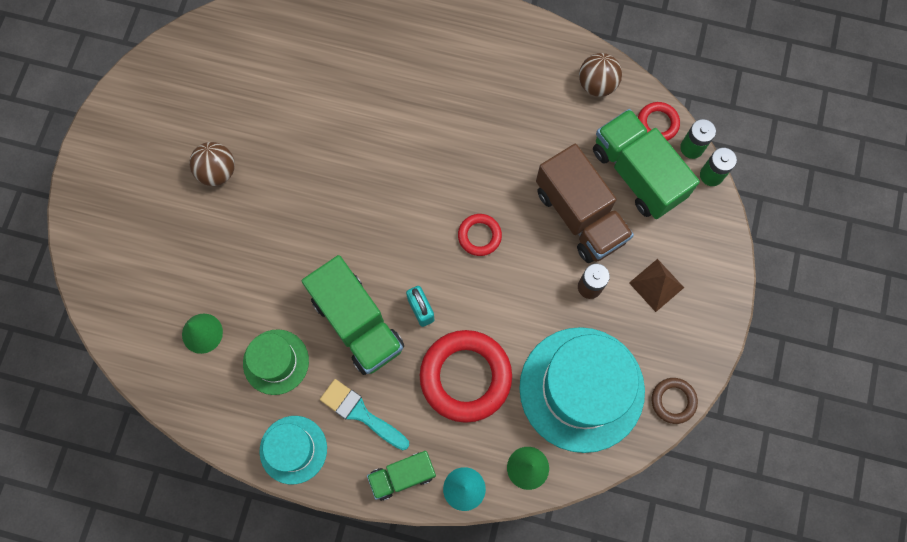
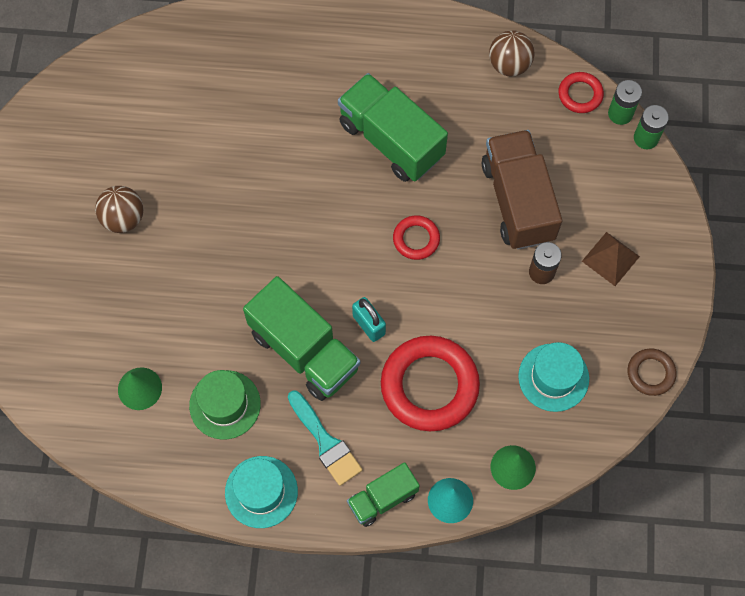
camera: 10 degrees left, 5 degrees down
turquoise brush [320,379,409,450] -> turquoise brush turned 150 degrees counterclockwise [288,390,363,486]
turquoise hat [519,327,645,453] -> turquoise hat [518,342,589,412], size x0.53
brown truck [536,144,634,263] -> brown truck turned 150 degrees counterclockwise [482,130,562,250]
green truck [593,109,700,219] -> green truck moved to [338,73,448,182]

